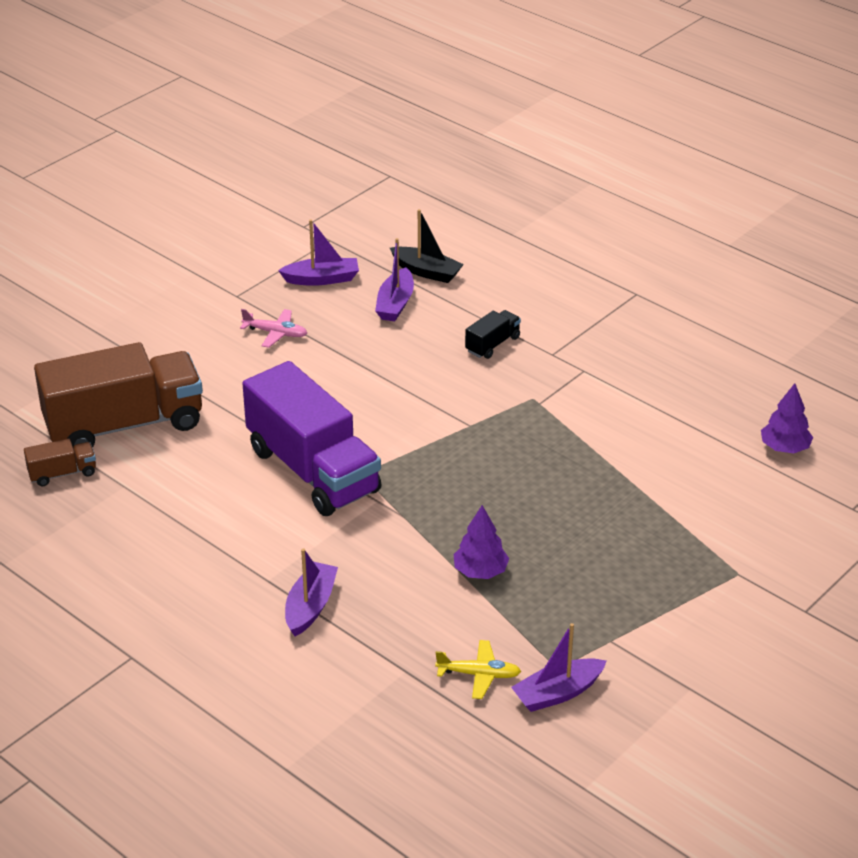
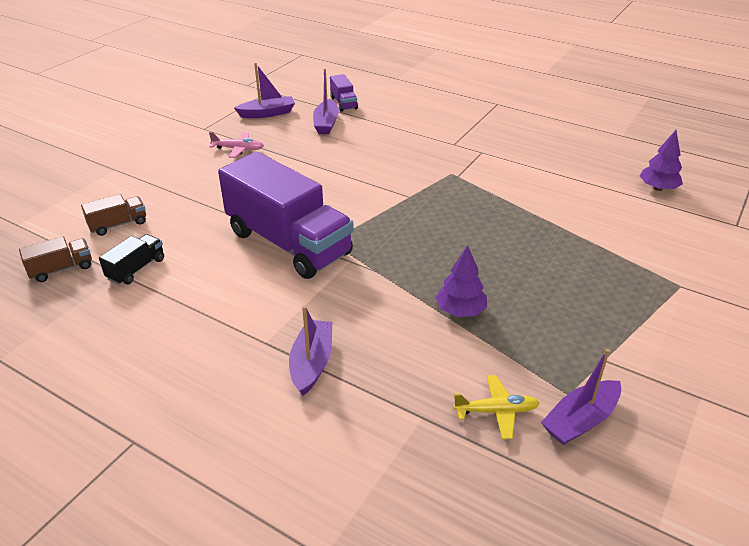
camera: 10 degrees left, 0 degrees up
brown truck [34,342,203,448] -> brown truck [81,194,146,236], size x0.42
black boat [390,209,464,283] -> purple truck [330,74,358,112]
black truck [465,310,521,359] -> black truck moved to [99,234,164,285]

